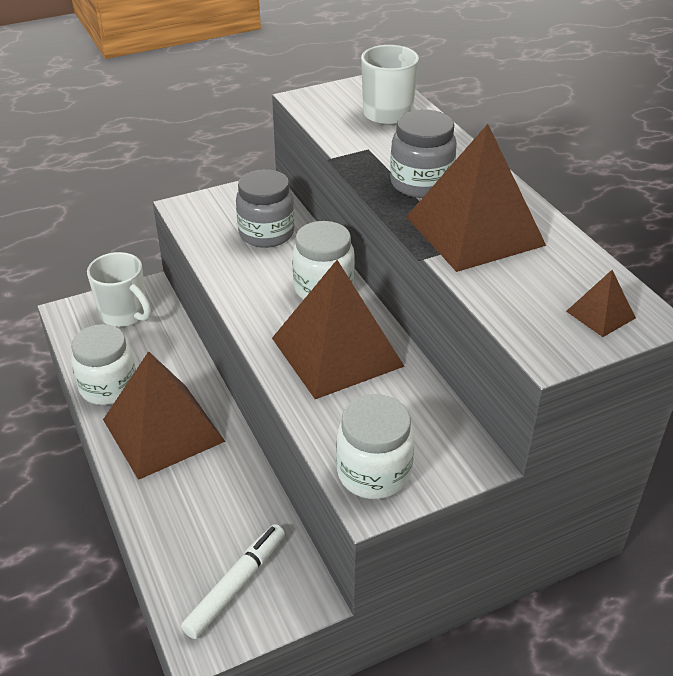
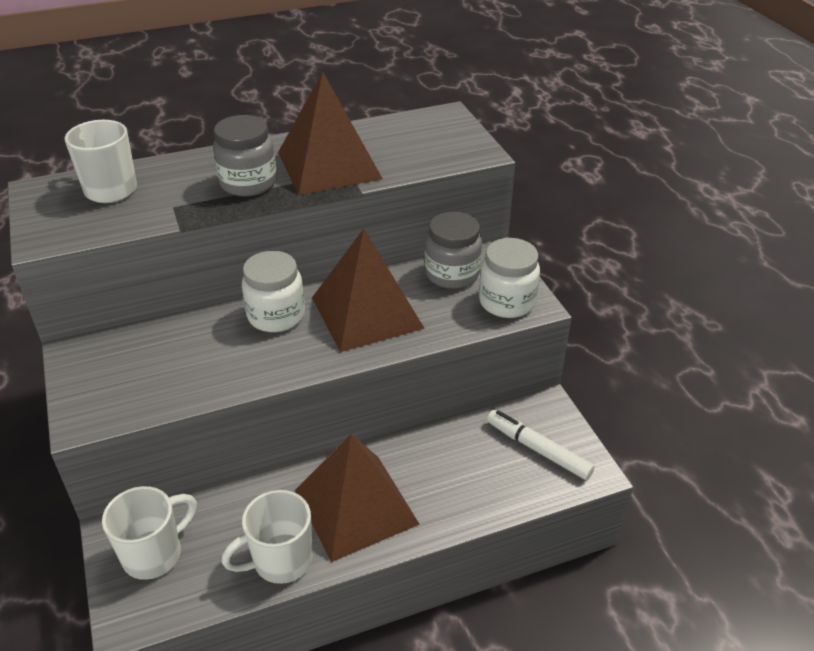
camera: 85 degrees left, 0 degrees up
white jar [71,324,136,405] -> white mug [221,490,313,584]
grey jar [236,169,294,248] -> grey jar moved to [425,211,482,289]
brown pyramid [566,270,636,337] -> none

